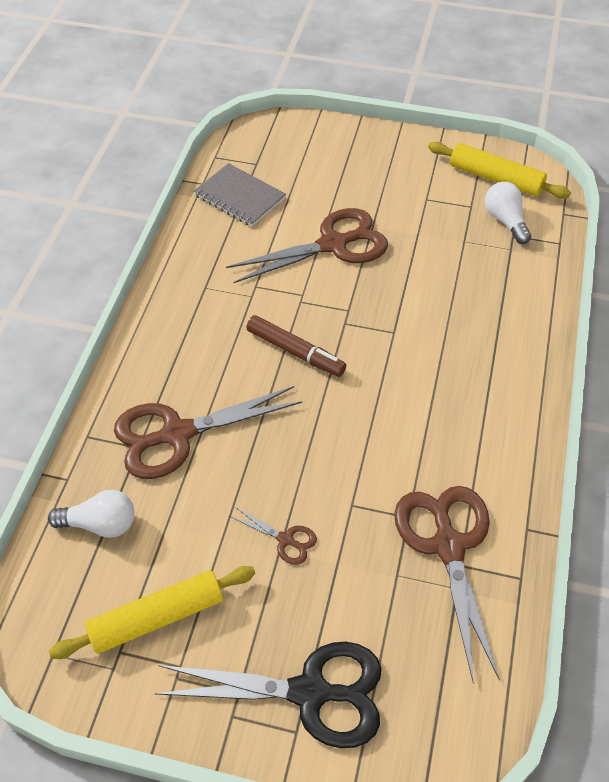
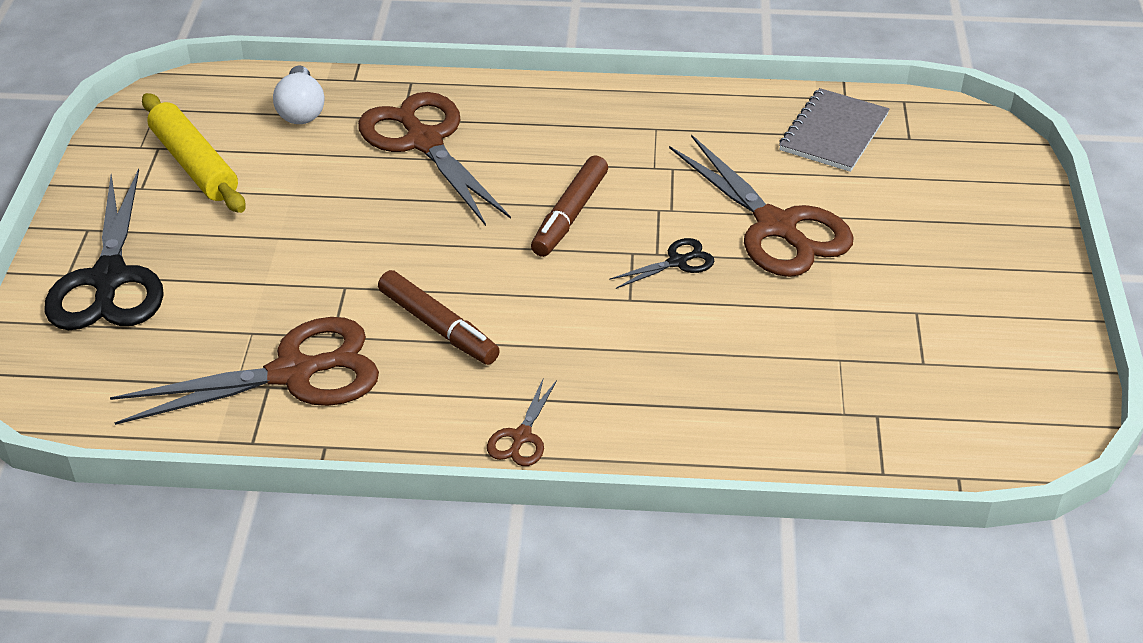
camera: 80 degrees right, 10 degrees down
brown scissors [229,507,317,565] -> brown scissors moved to [487,377,557,466]
yellow rolling pin [428,142,571,199] -> none
white light bulb [485,182,531,244] -> none
none -> brown marker [378,270,500,365]
none -> black scissors [609,238,715,289]

